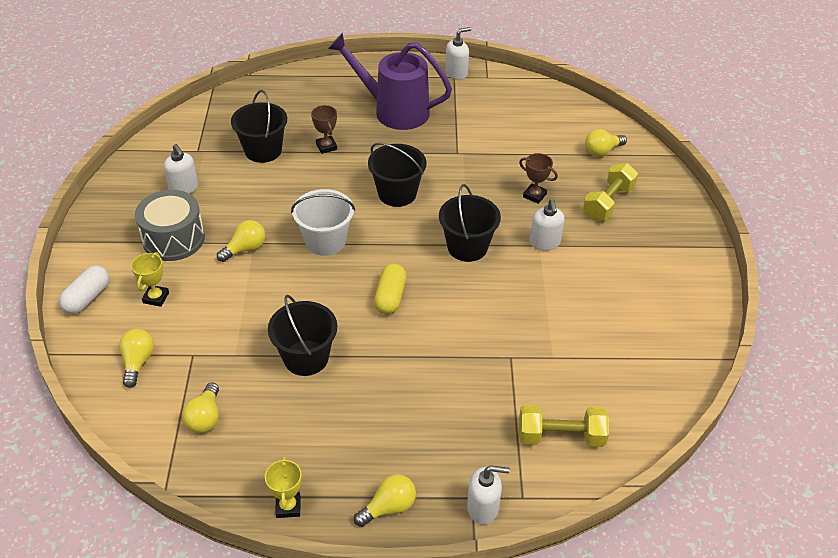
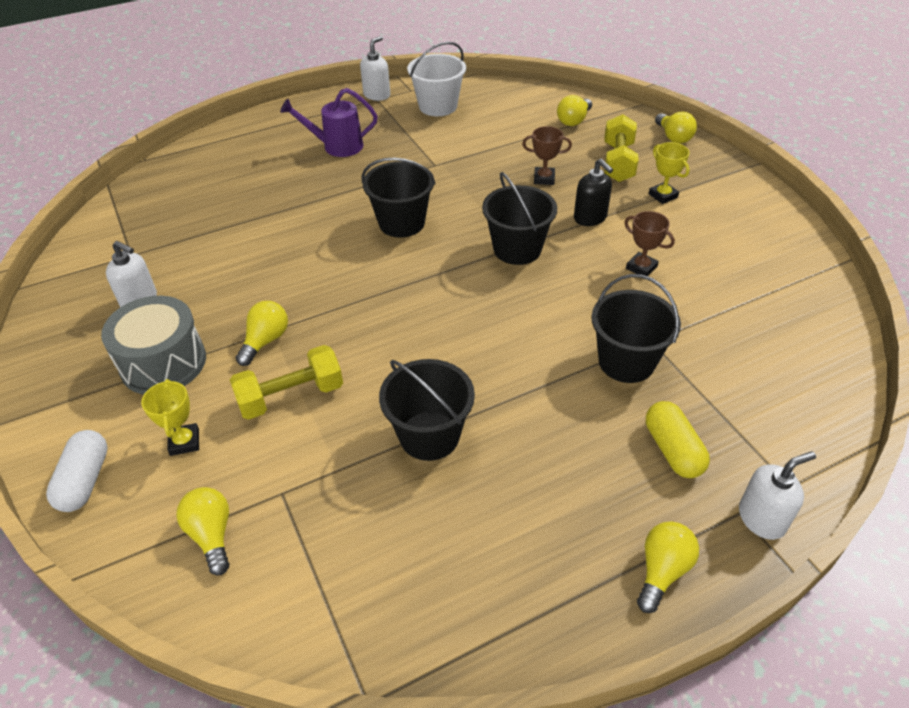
camera: 25 degrees left, 0 degrees up
yellow light bulb [182,383,219,433] -> yellow light bulb moved to [655,112,697,144]
black bucket [231,90,287,163] -> black bucket moved to [591,274,681,383]
yellow trophy [265,456,302,518] -> yellow trophy moved to [649,142,690,204]
white bucket [291,189,355,256] -> white bucket moved to [407,42,466,116]
brown trophy [311,105,337,154] -> brown trophy moved to [624,211,675,276]
purple watering can [328,33,452,130] -> purple watering can [280,88,378,157], size x0.62
yellow capsule [374,263,407,314] -> yellow capsule moved to [646,401,710,478]
yellow dumbbell [519,405,609,447] -> yellow dumbbell moved to [230,345,343,420]
white soap dispenser [530,199,565,250] -> black soap dispenser [574,159,613,226]

